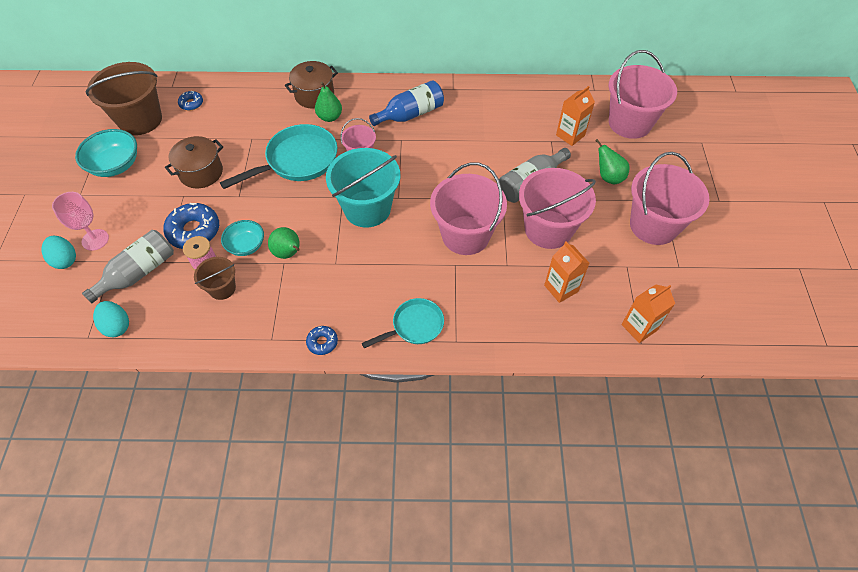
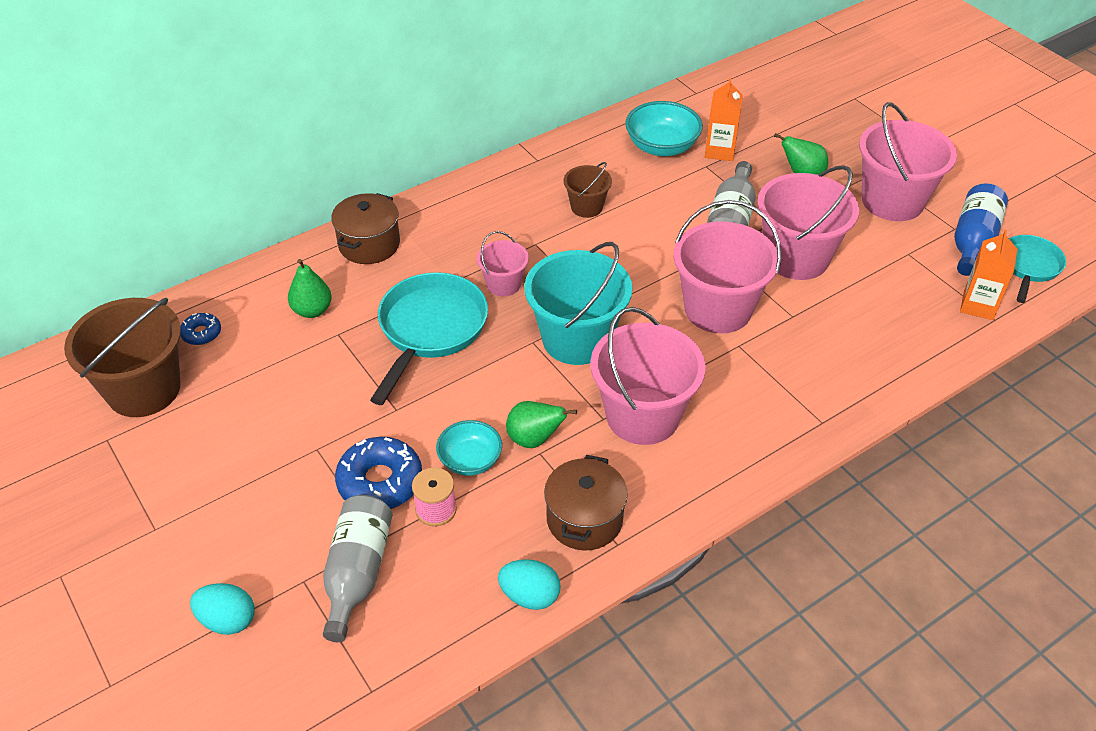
camera: 35 degrees left, 10 degrees down
pink goblet [52,192,109,251] -> none
turquoise bowl [75,129,137,177] -> turquoise bowl moved to [625,101,703,156]
turquoise egg [93,301,129,337] -> turquoise egg moved to [498,559,561,610]
brown pot [165,136,223,188] -> brown pot moved to [544,455,628,551]
brown bucket [194,257,236,300] -> brown bucket moved to [563,162,612,218]
blue donut [306,326,338,355] -> none
green pear [315,82,342,122] -> green pear moved to [288,259,332,318]
turquoise pan [362,298,444,348] -> turquoise pan moved to [1009,235,1066,303]
blue bottle [369,80,444,126] -> blue bottle moved to [954,183,1008,276]
orange carton [544,242,589,303] -> none
pink bucket [609,50,677,139] -> pink bucket moved to [590,307,706,445]

